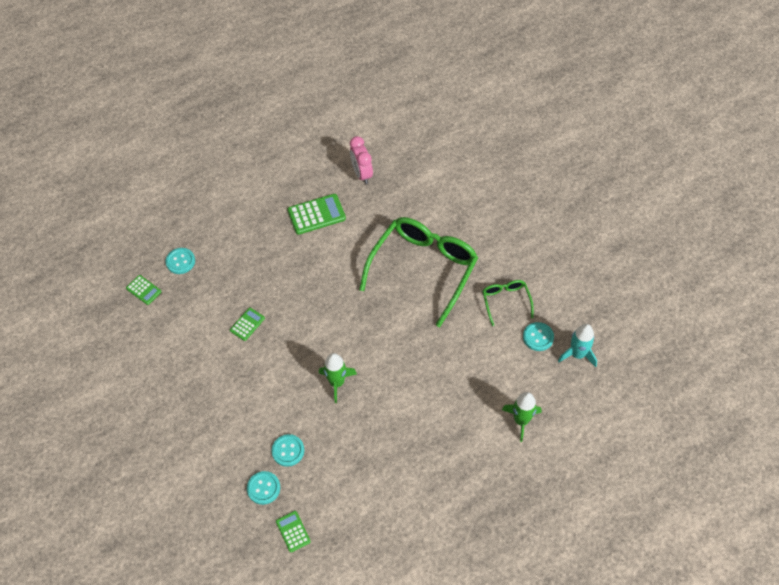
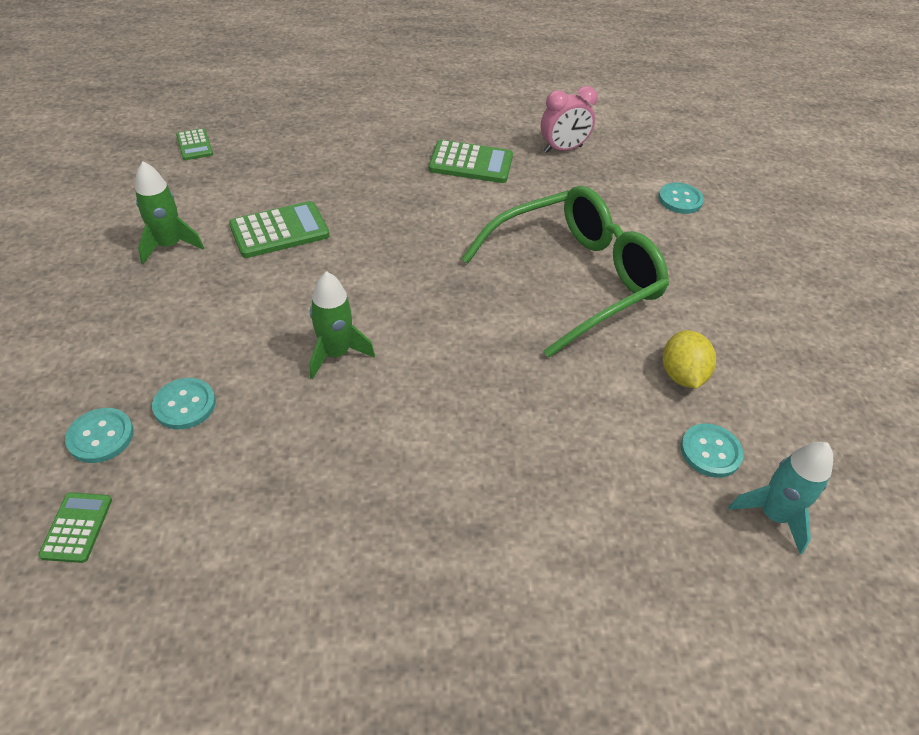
camera: 25 degrees right, 10 degrees down
turquoise button [165,248,195,274] -> turquoise button moved to [658,183,704,214]
green calculator [230,308,265,341] -> green calculator [229,201,330,258], size x1.72
pink clock [350,136,373,184] -> pink clock turned 120 degrees counterclockwise [541,86,598,153]
green glasses [482,280,534,326] -> yellow lemon [663,330,716,389]
green rocket [502,392,541,442] -> green rocket moved to [135,161,204,264]

